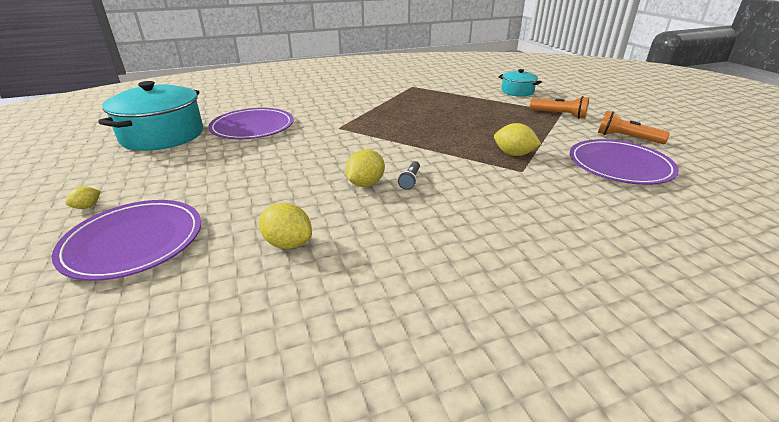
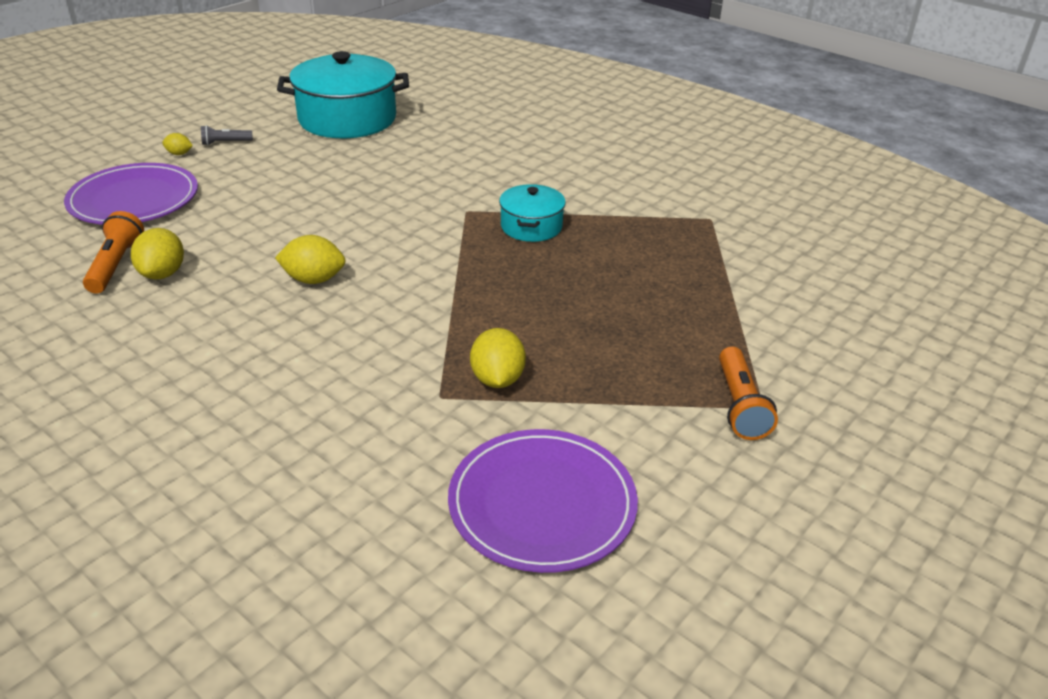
camera: 60 degrees right, 5 degrees up
purple plate [208,108,294,139] -> none
grey flashlight [398,161,420,190] -> grey flashlight moved to [201,125,253,145]
turquoise pot [498,69,542,97] -> turquoise pot moved to [499,184,566,242]
orange flashlight [598,111,670,144] -> orange flashlight moved to [83,211,144,293]

